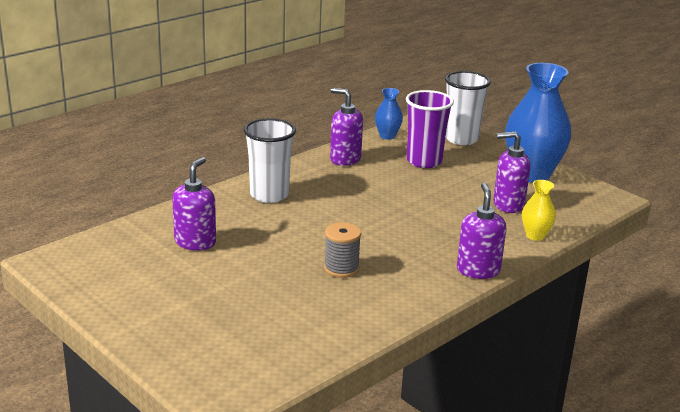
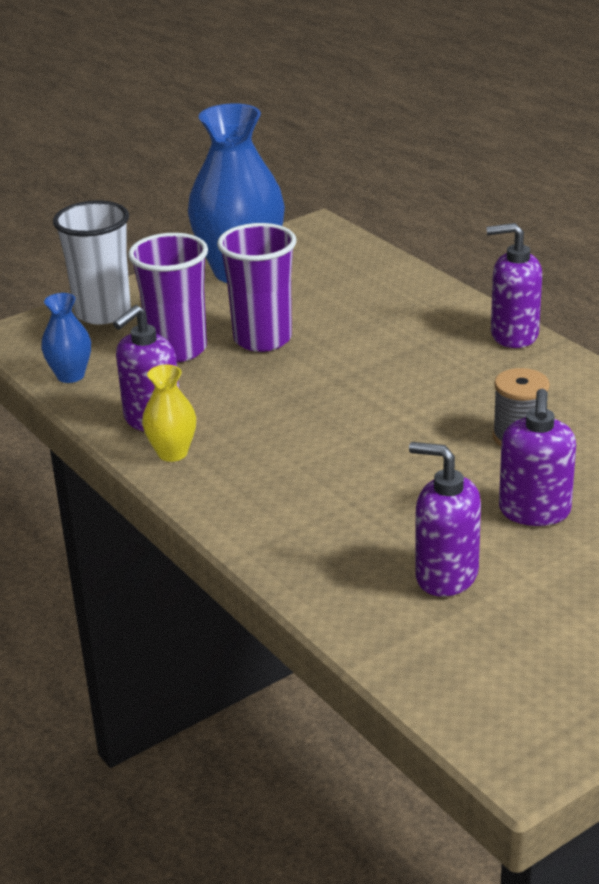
camera: 80 degrees left, 5 degrees up
white cup [243,118,296,203] -> none
purple soap dispenser [493,131,531,213] -> purple soap dispenser moved to [499,389,576,526]
yellow vase [522,180,556,241] -> yellow vase moved to [142,365,196,462]
none -> purple cup [217,223,296,352]

